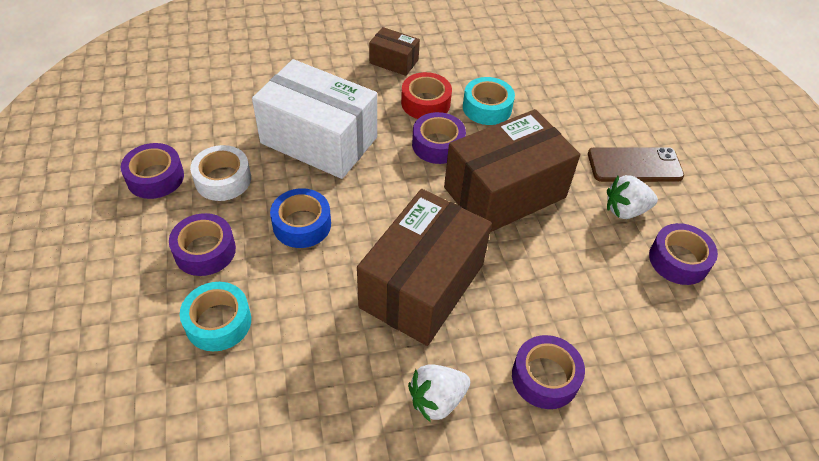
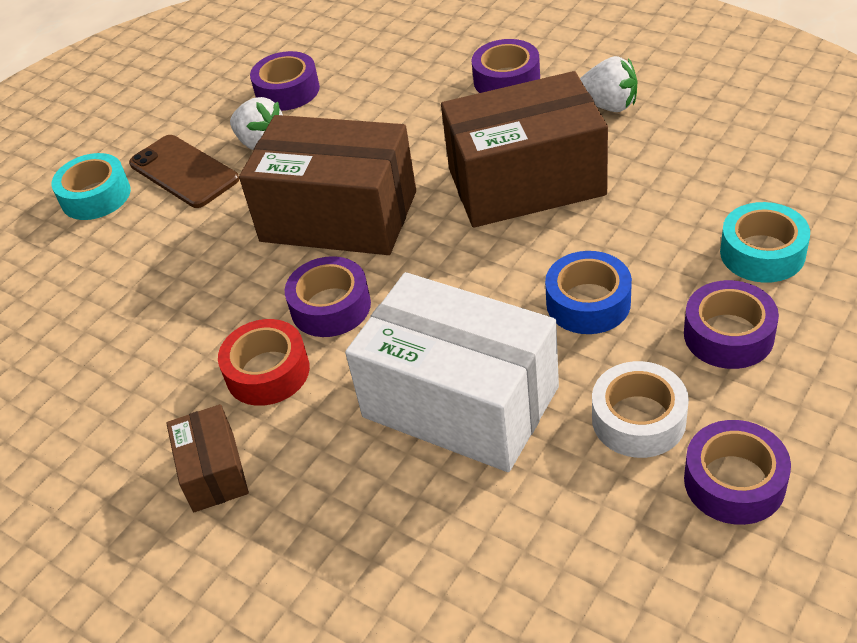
camera: 125 degrees left, 5 degrees down
white box [252,59,377,179] -> white box turned 45 degrees counterclockwise [345,272,559,472]
turquoise tape [463,77,515,125] -> turquoise tape moved to [51,153,131,220]

